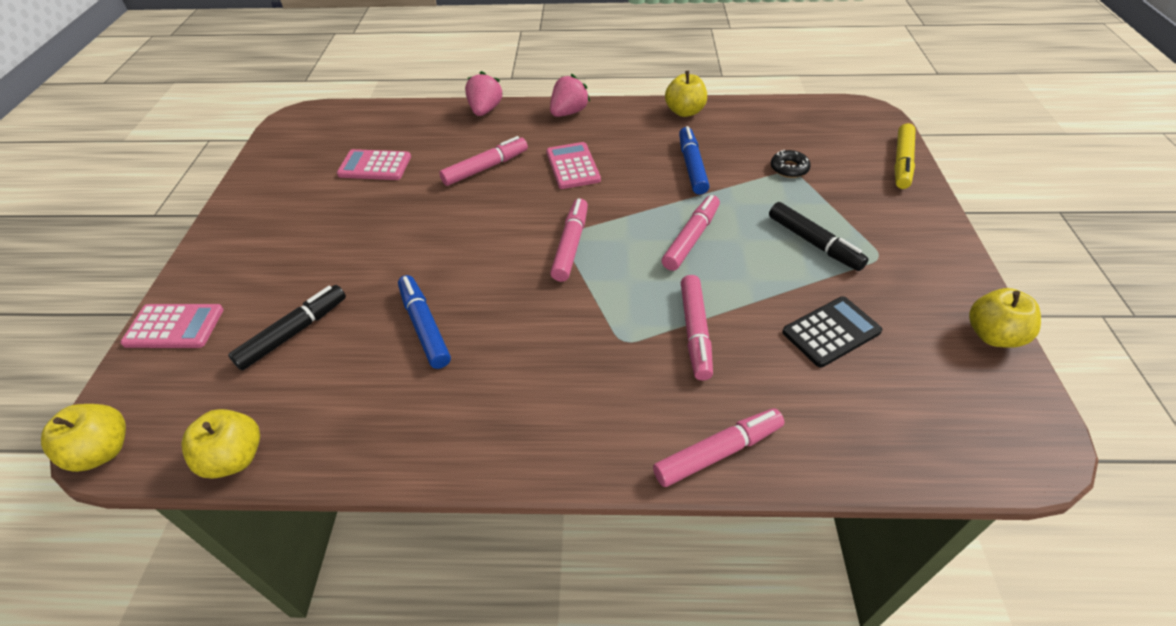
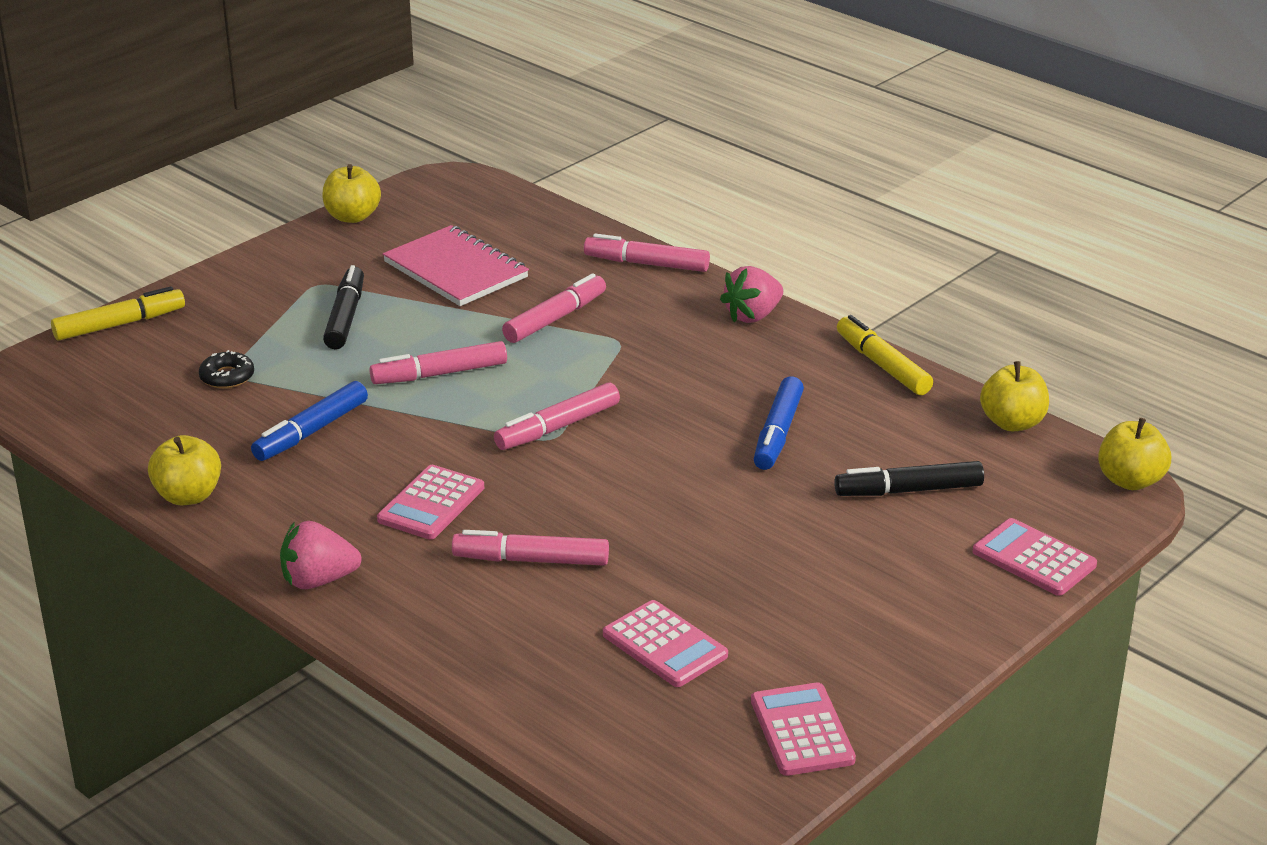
camera: 140 degrees left, 15 degrees down
pink strawberry [465,71,503,116] -> pink strawberry moved to [720,266,783,323]
black calculator [782,296,882,368] -> pink notebook [383,225,529,306]
none -> pink calculator [751,682,856,776]
none -> yellow marker [837,315,933,395]

